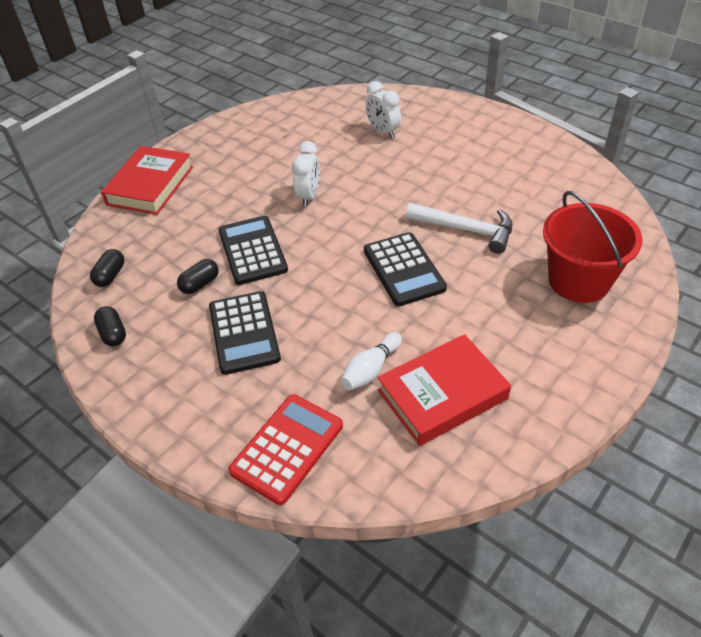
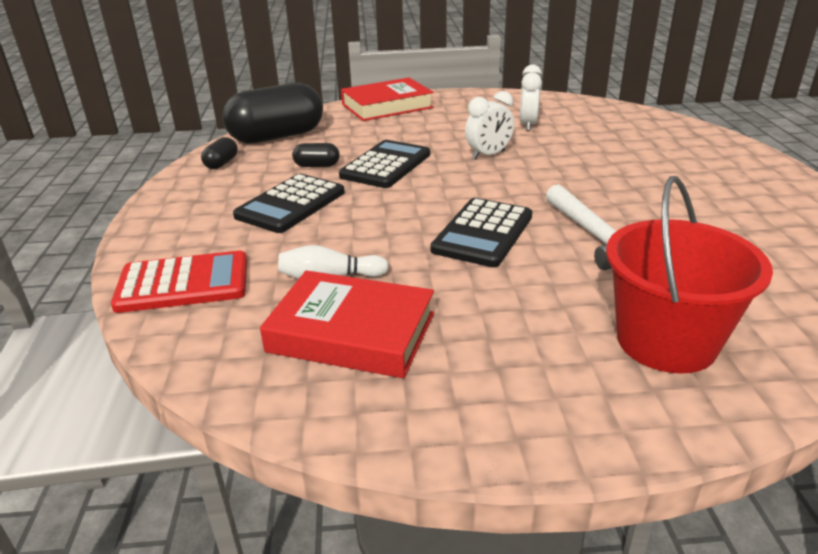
camera: 45 degrees right, 15 degrees down
black capsule [90,249,124,287] -> black capsule [222,83,323,144], size x2.35
white clock [366,81,401,139] -> white clock moved to [519,65,542,131]

